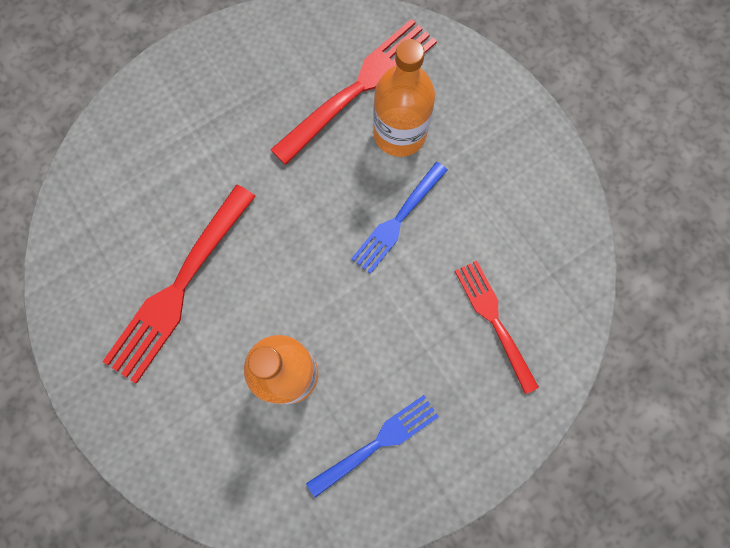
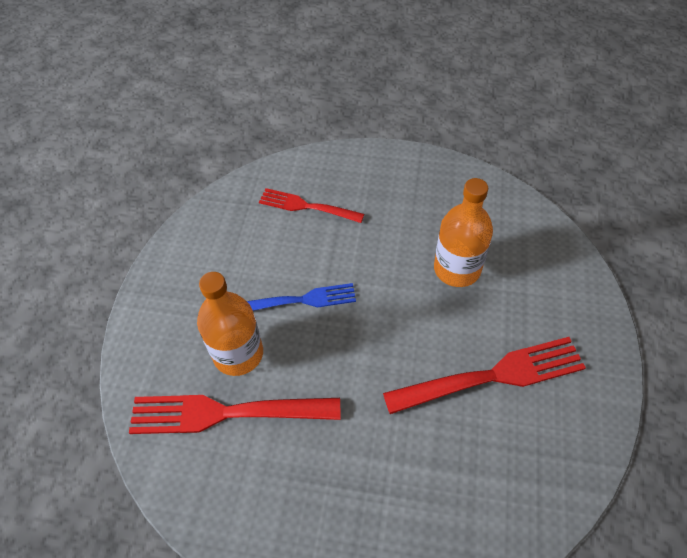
camera: 135 degrees left, 20 degrees down
blue fork [306,395,439,497] -> none
red fork [455,260,539,394] -> red fork turned 90 degrees clockwise [259,188,364,223]

